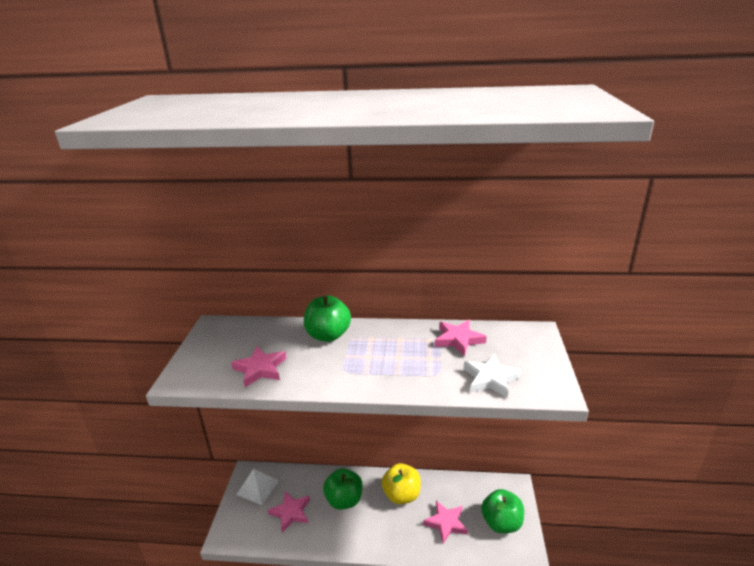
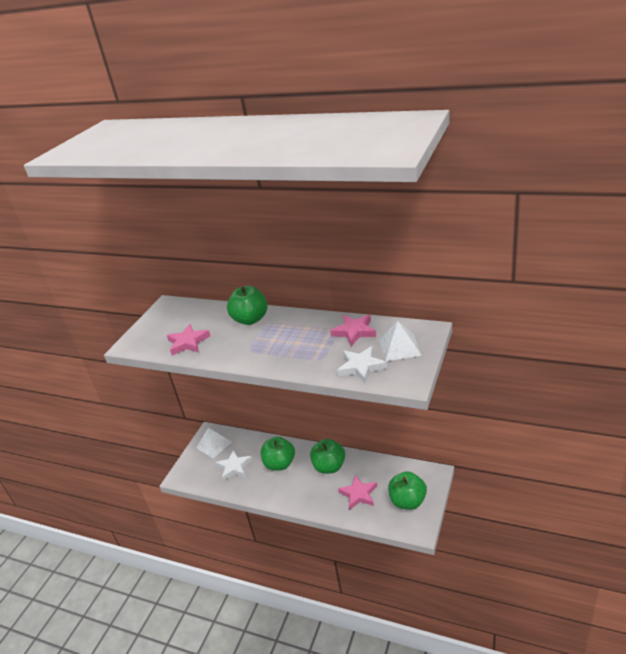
camera: 20 degrees right, 5 degrees up
pink star [268,491,310,532] -> white star [216,450,252,481]
yellow apple [382,463,421,504] -> green apple [310,439,345,474]
none -> white pyramid [379,321,422,361]

